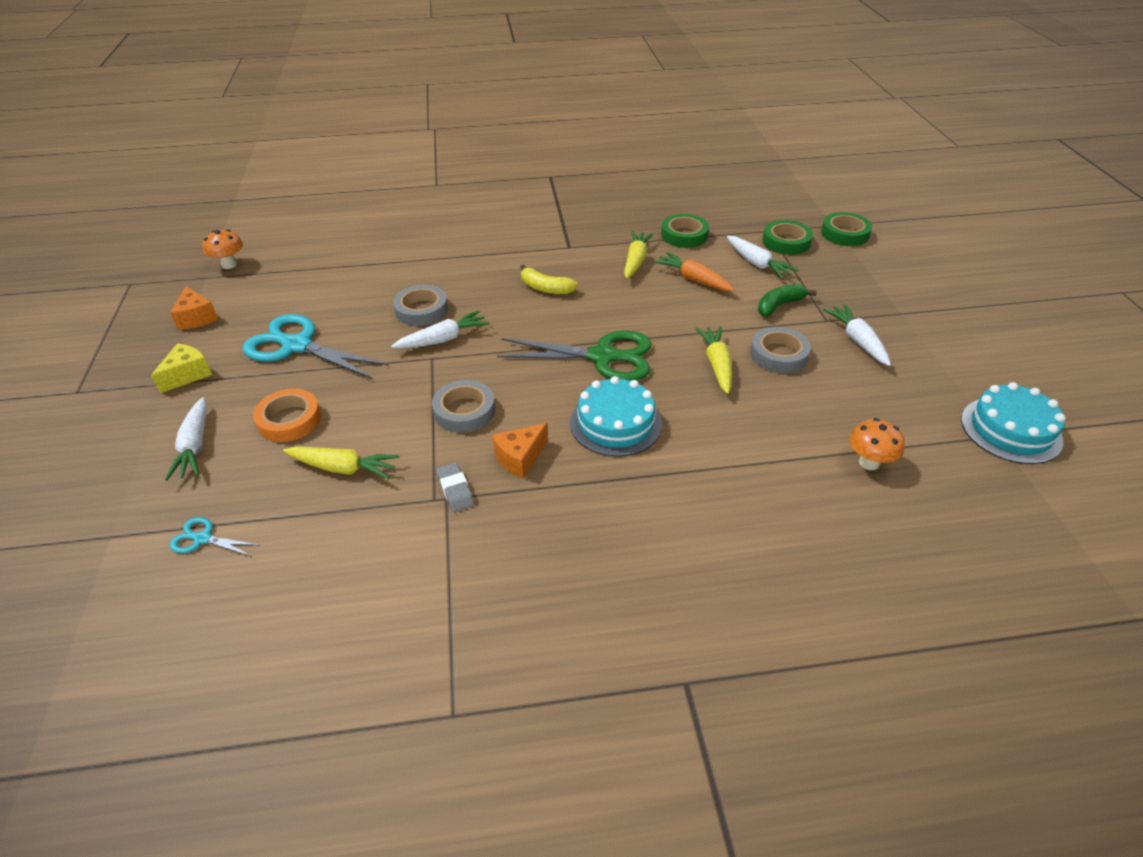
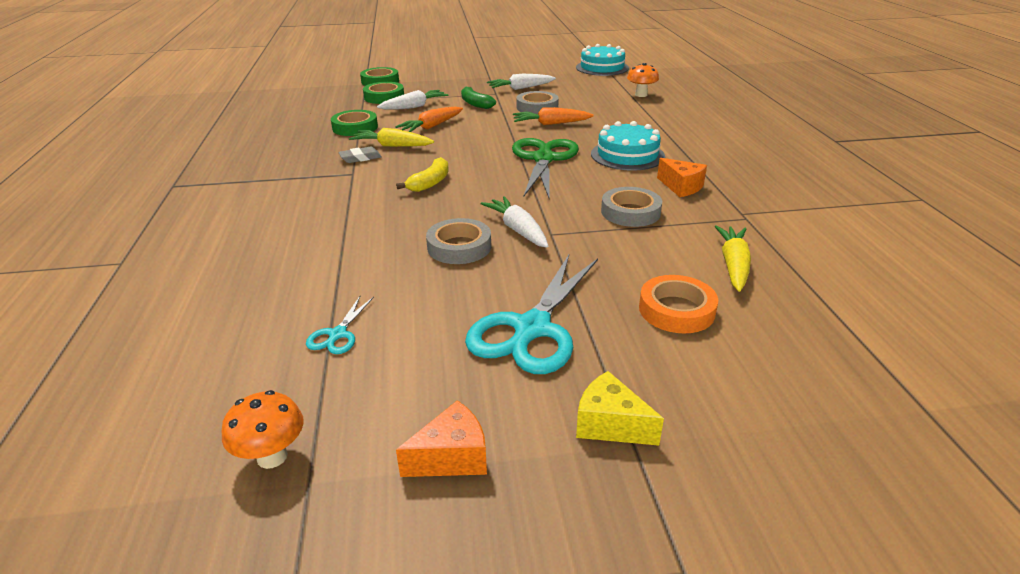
camera: 90 degrees left, 10 degrees down
white carrot [165,397,207,481] -> none
turquoise scissors [169,517,259,557] -> turquoise scissors moved to [306,296,374,354]
grey eraser [437,462,474,512] -> grey eraser moved to [338,146,382,163]
yellow carrot [695,326,732,394] -> orange carrot [513,107,594,125]

